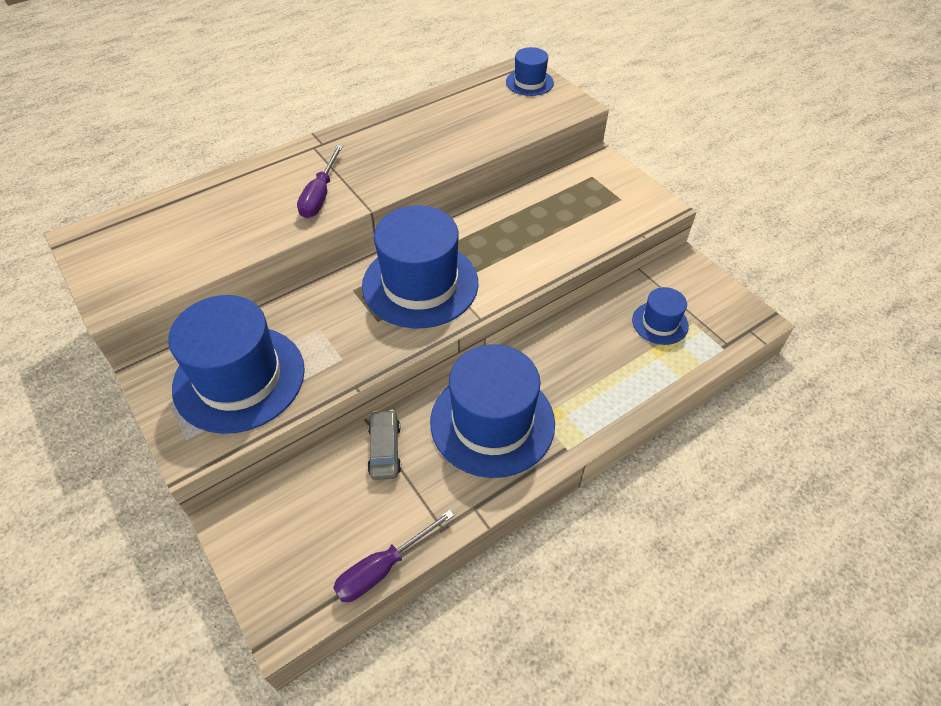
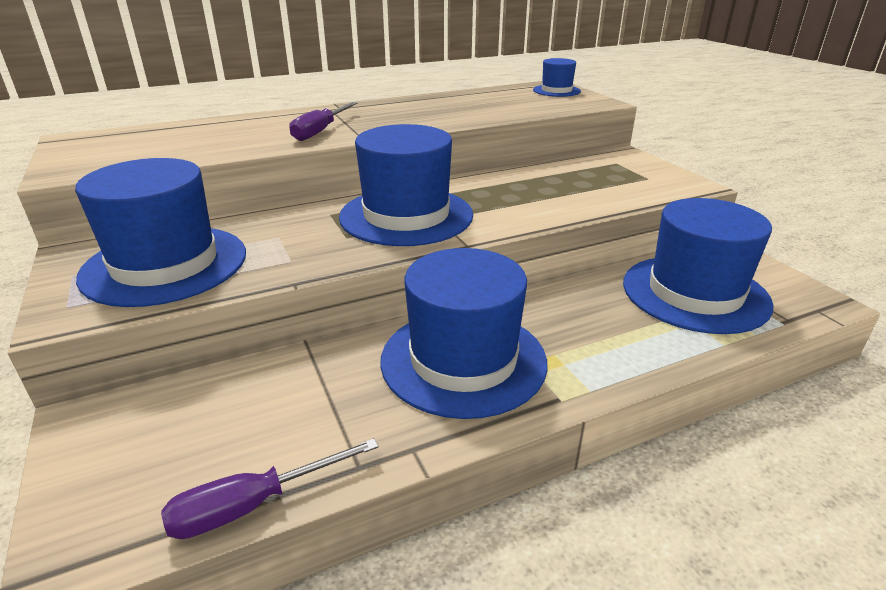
camera: 10 degrees right, 20 degrees down
grey car [367,410,401,480] -> none
blue hat [632,287,689,345] -> blue hat [623,198,774,334], size x2.01

